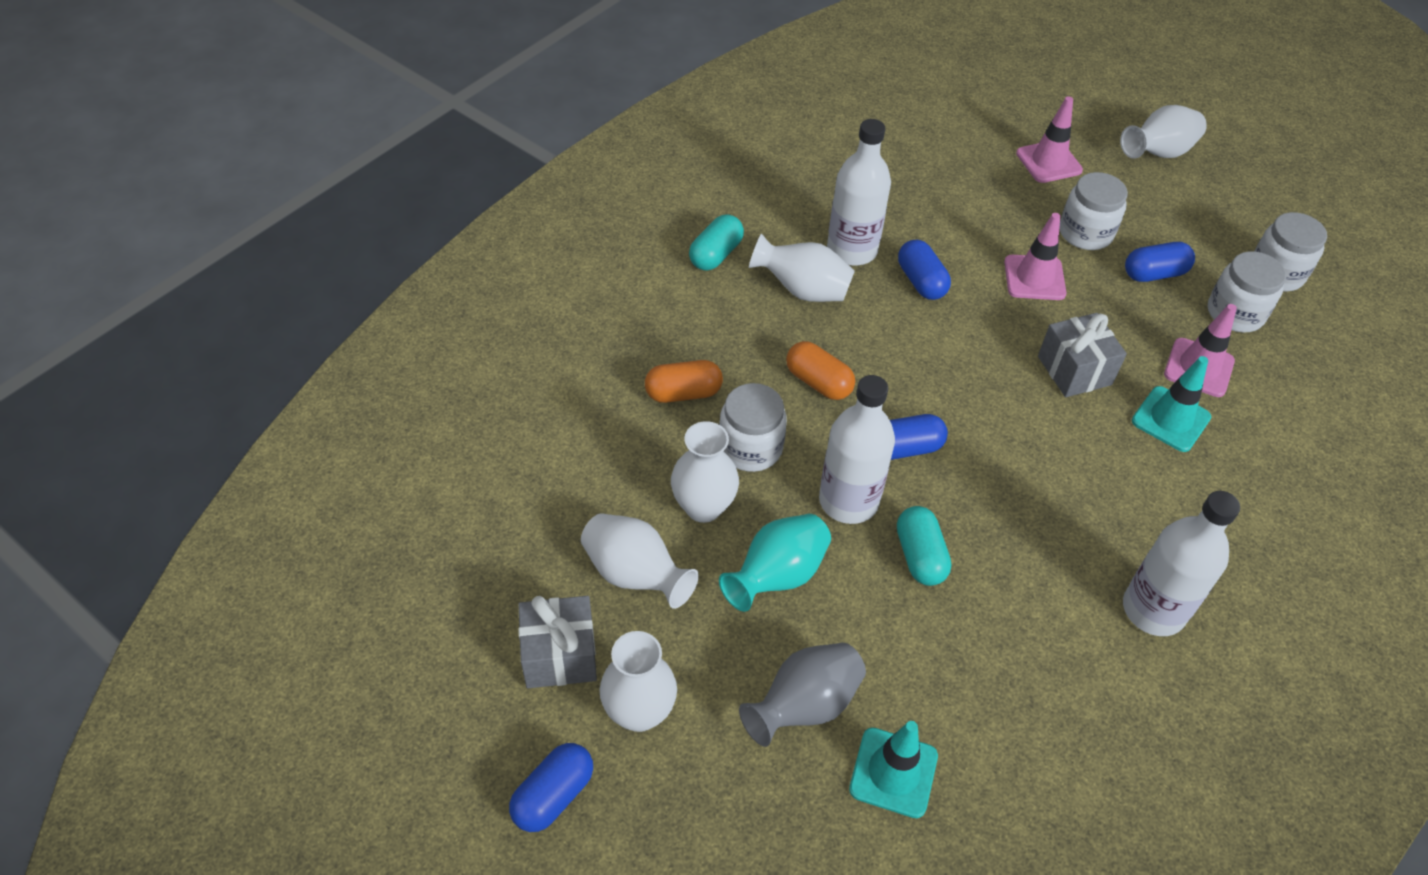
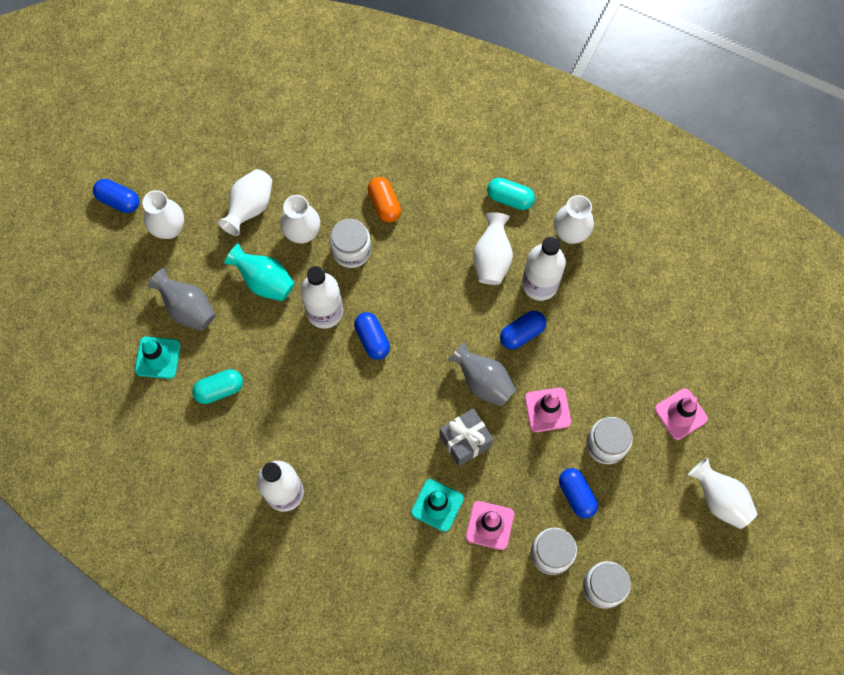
camera: 80 degrees right, 20 degrees up
grey gift [518,596,597,688] -> none
orange capsule [786,341,855,400] -> none
turquoise capsule [897,506,951,586] -> turquoise capsule moved to [192,369,243,404]
none -> grey vase [448,341,516,407]
none -> white vase [554,195,594,244]

